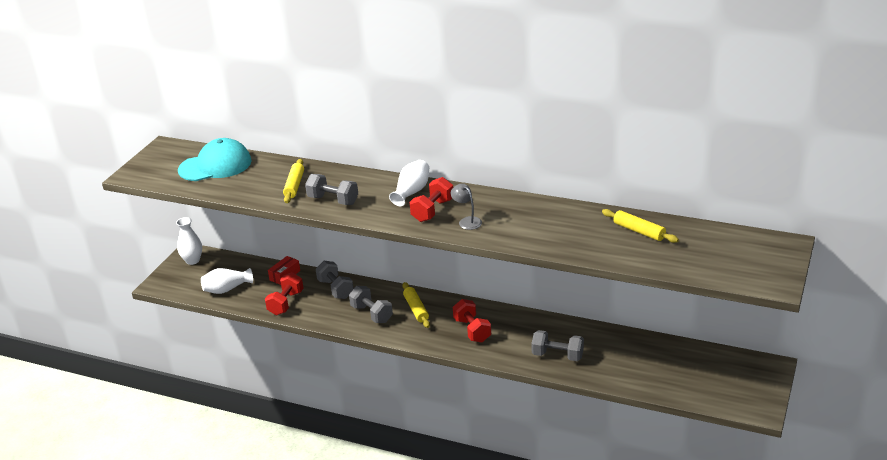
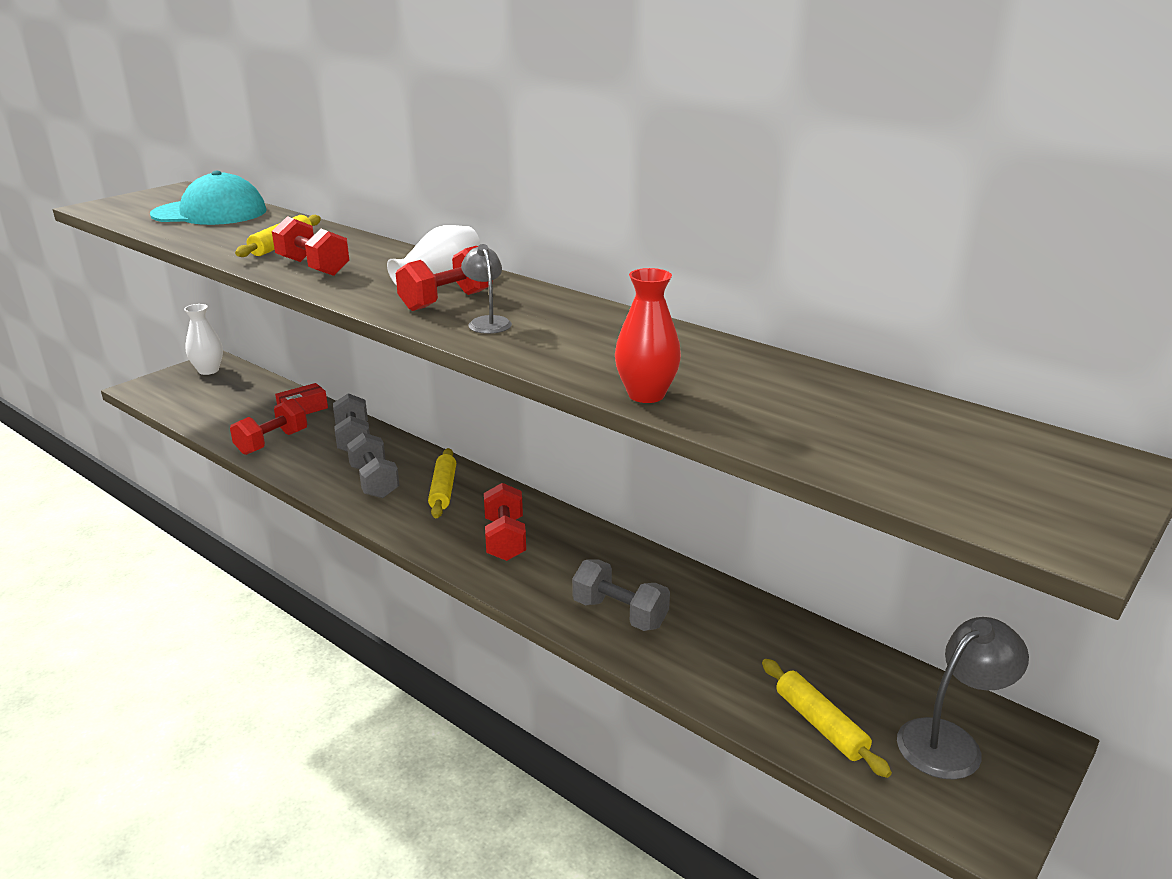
camera: 15 degrees right, 5 degrees down
white vase [201,268,253,294] -> none
grey dumbbell [305,174,358,205] -> red dumbbell [272,216,349,276]
yellow rolling pin [602,209,679,243] -> yellow rolling pin moved to [762,659,892,778]
none -> red vase [615,268,681,403]
none -> grey lamp [897,617,1029,780]

